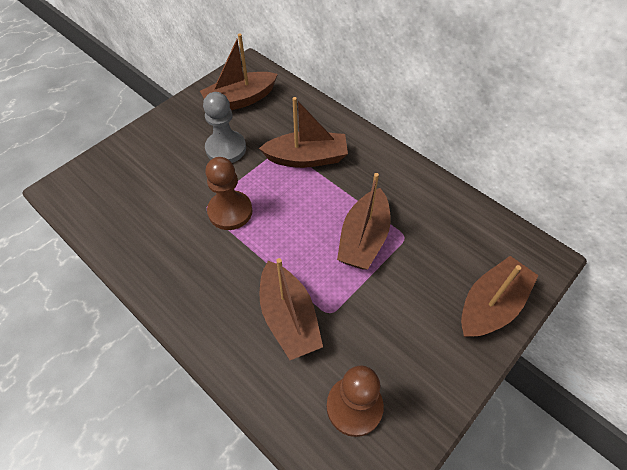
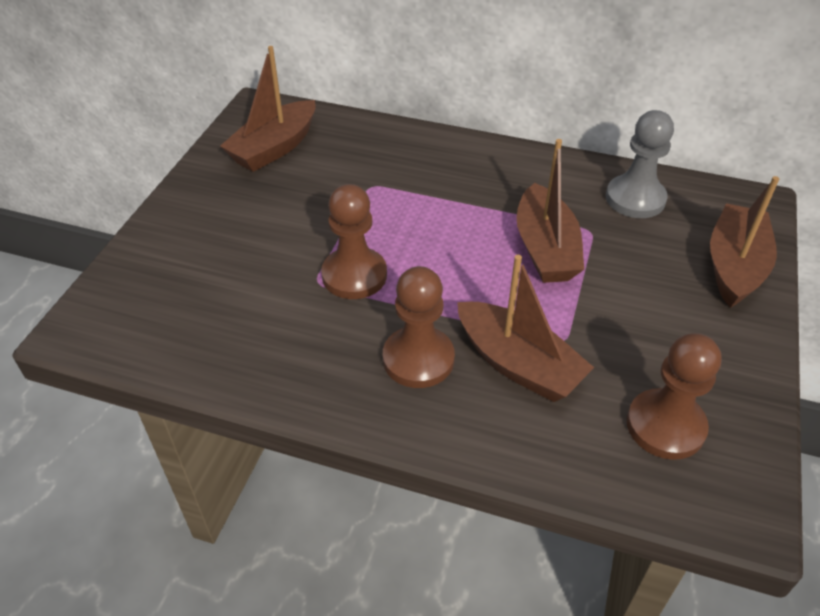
camera: 25 degrees left, 10 degrees down
grey pawn [203,92,246,163] -> grey pawn moved to [606,110,674,218]
brown boat [259,97,348,168] -> none
none -> brown pawn [383,266,455,388]

